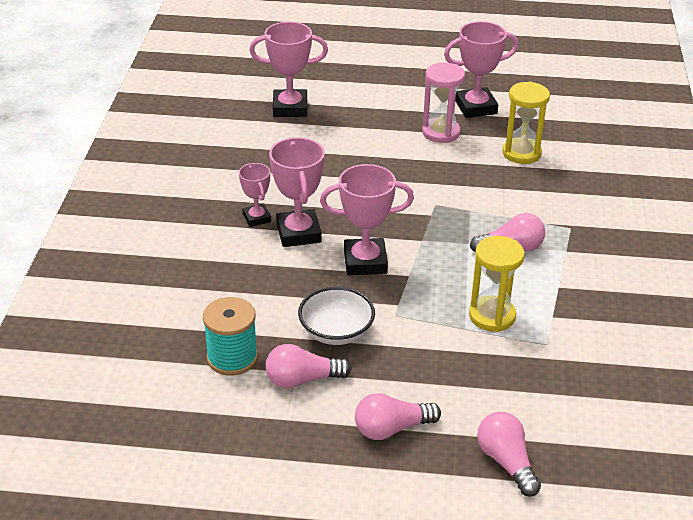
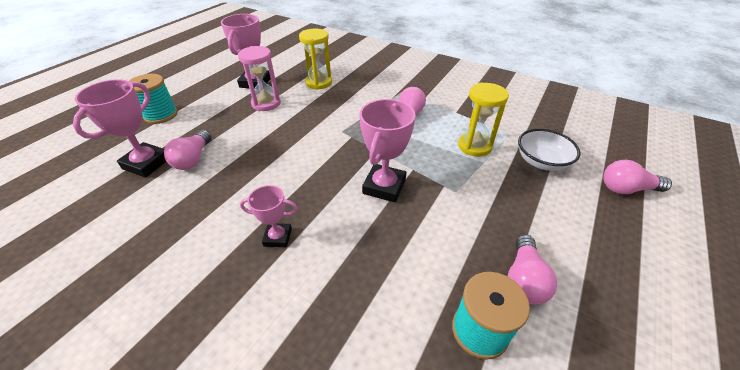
camera: 65 degrees left, 5 degrees up
pink trophy [269,137,325,247] -> none
white bowl [298,287,375,345] -> white bowl moved to [518,129,580,171]
pink light bulb [355,393,441,440] -> pink light bulb moved to [164,130,211,170]
none -> turquoise spool [129,74,178,124]

